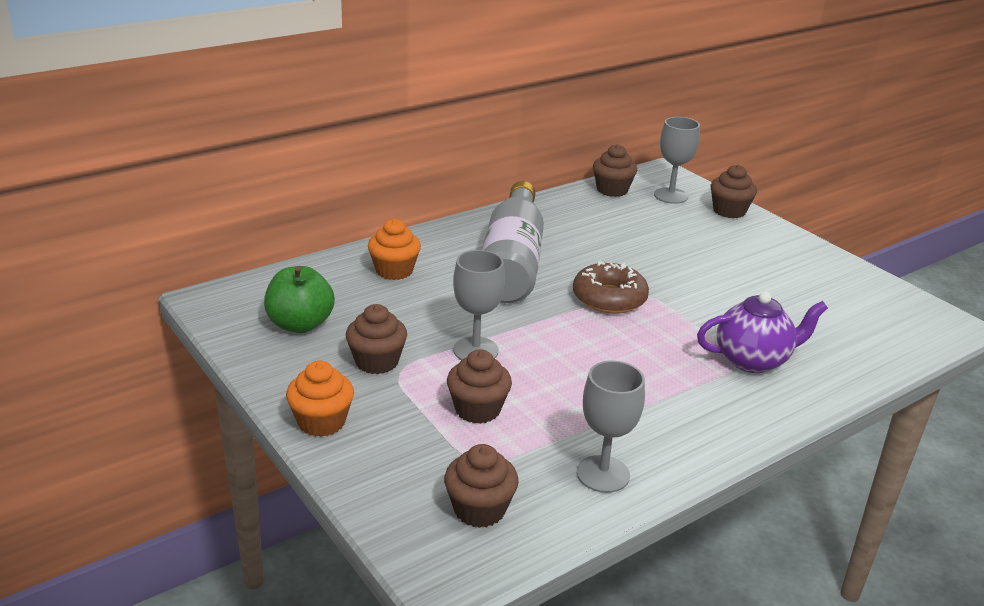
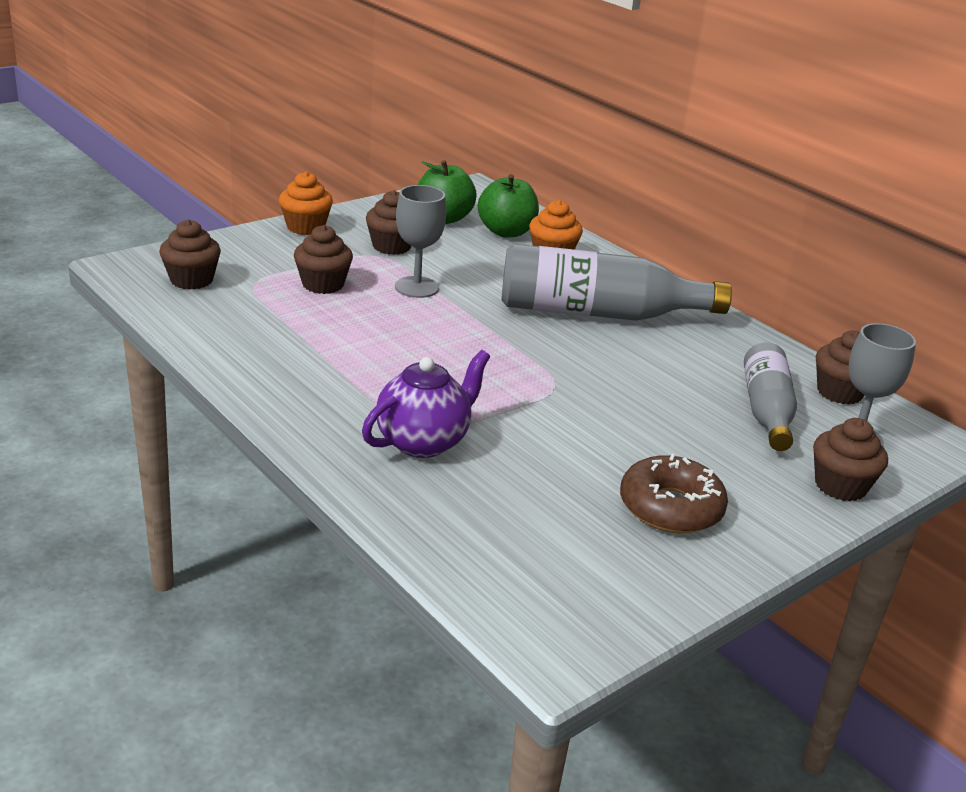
camera: 85 degrees right, 0 degrees up
brown donut [573,261,649,314] -> brown donut moved to [620,454,728,533]
grey goblet [577,361,645,493] -> none
purple teapot [697,292,828,373] -> purple teapot turned 120 degrees counterclockwise [362,350,491,458]
none -> green apple [478,174,539,237]
none -> grey bottle [744,342,797,451]

